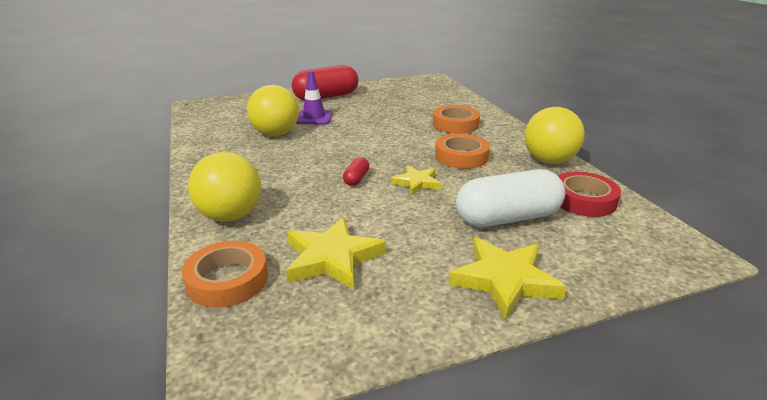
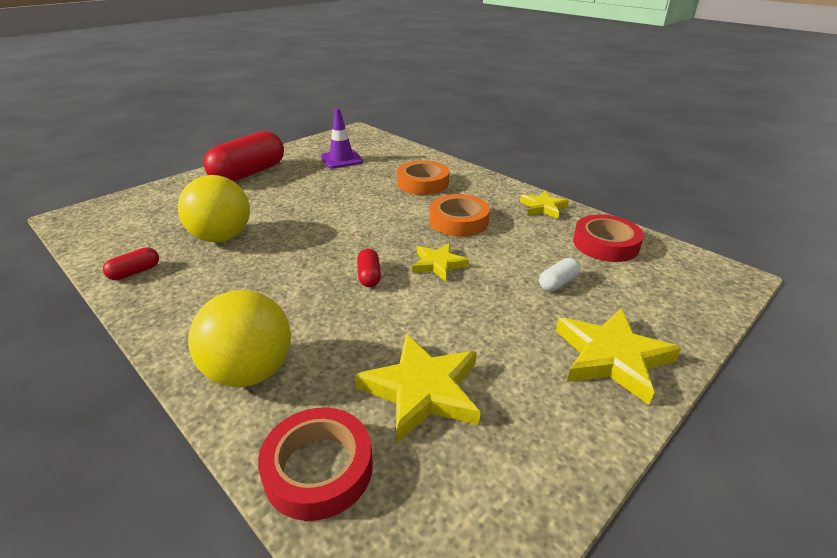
camera: 25 degrees left, 5 degrees up
orange tape [182,241,268,308] -> red tape [258,407,373,521]
purple traffic cone [296,71,332,124] -> purple traffic cone moved to [321,109,363,168]
white capsule [456,169,565,227] -> white capsule [539,258,580,292], size x0.43
yellow ball [524,107,585,164] -> yellow star [520,191,569,219]
none -> red capsule [103,247,159,280]

